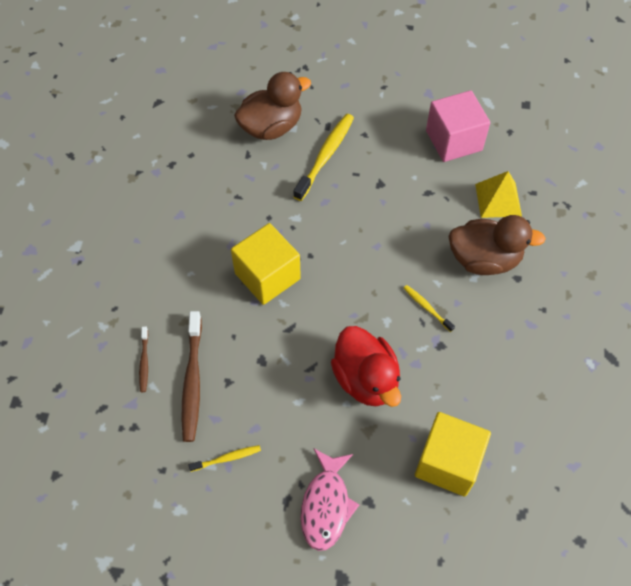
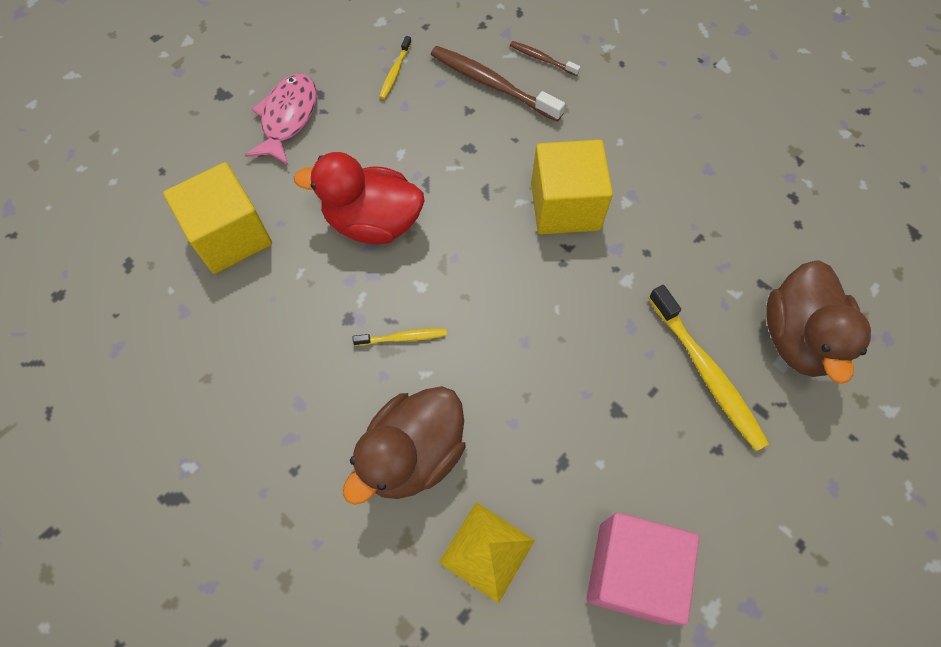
camera: 125 degrees right, 5 degrees up
pink fish [301,448,359,551] -> pink fish turned 60 degrees clockwise [245,74,317,166]

